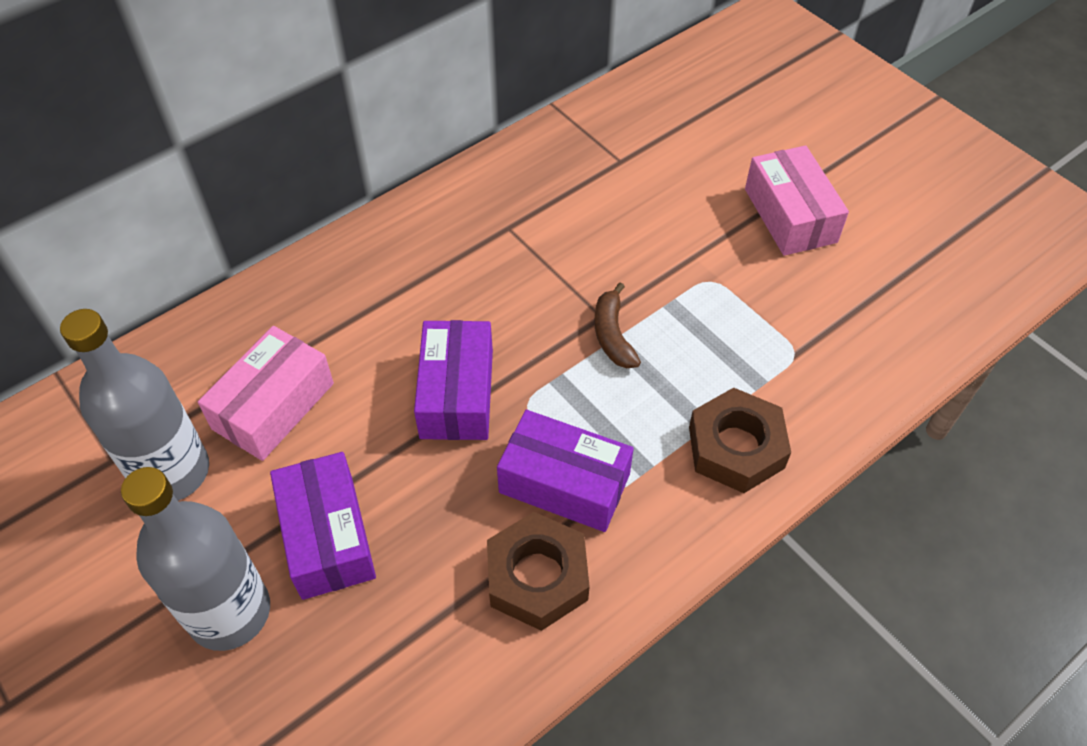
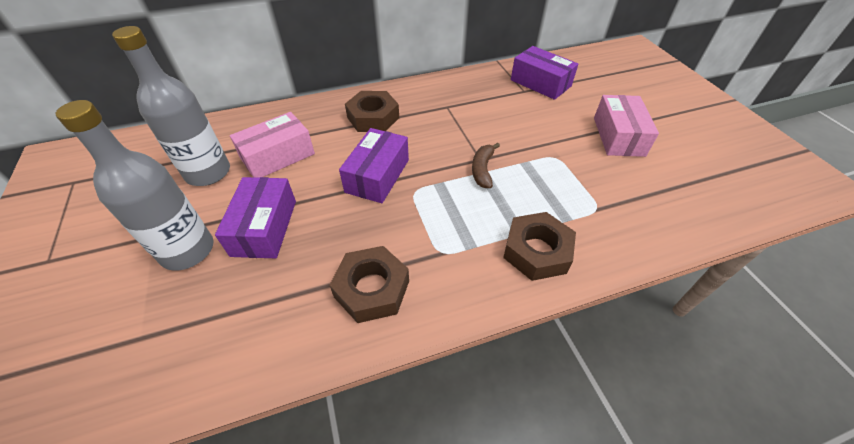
camera: 20 degrees right, 5 degrees down
purple box [497,410,634,532] -> purple box moved to [511,46,578,100]
none -> brown nut [345,91,399,132]

